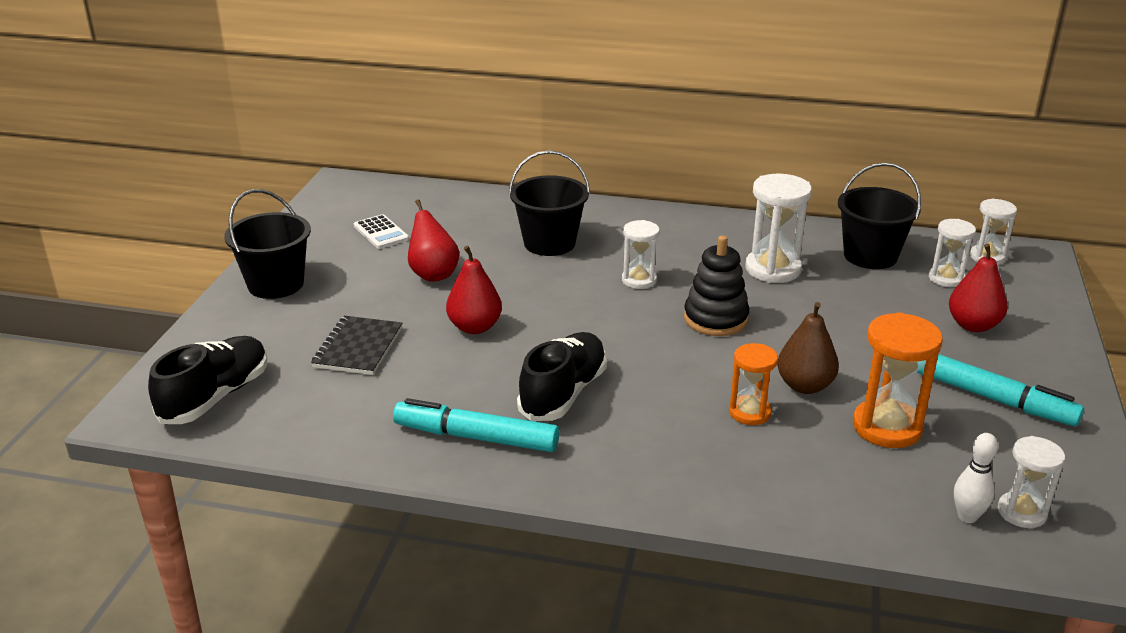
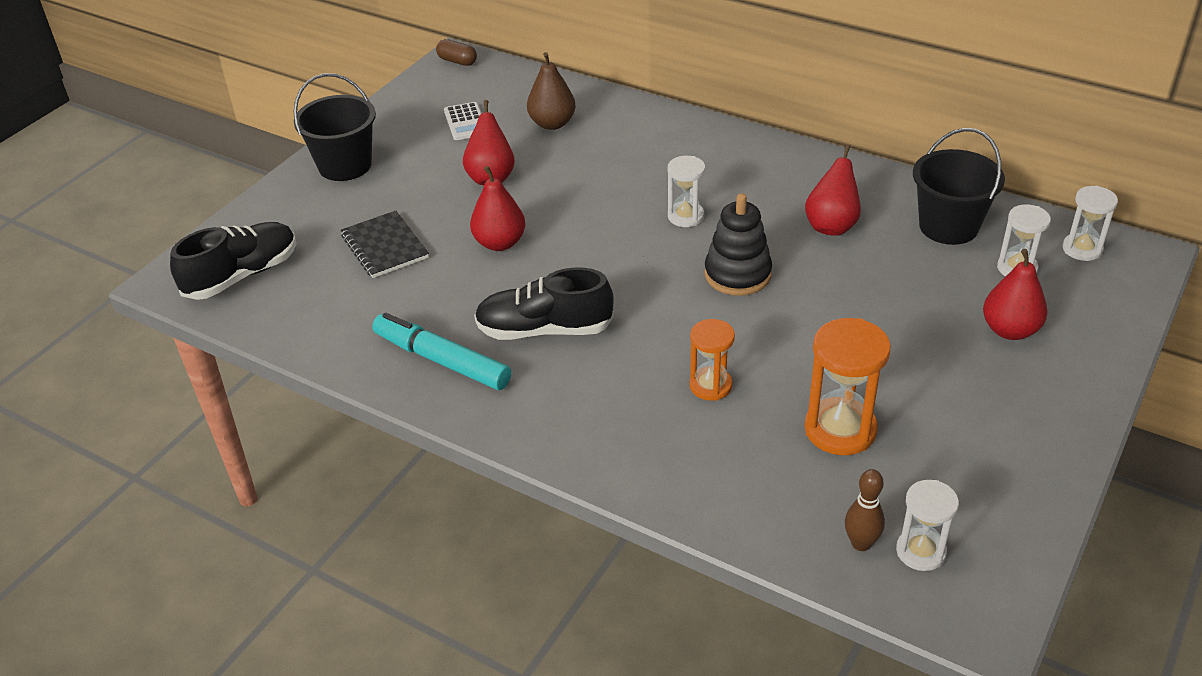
camera: 20 degrees right, 10 degrees up
black notebook [311,316,402,375] -> black notebook turned 60 degrees counterclockwise [341,211,429,278]
black bucket [508,151,590,256] -> none
black shoe [517,332,607,421] -> black shoe turned 135 degrees counterclockwise [474,267,614,340]
white hourglass [745,174,812,283] -> red pear [805,144,861,236]
brown pear [777,302,839,394] -> brown pear moved to [527,52,576,130]
turquoise marker [917,354,1084,426] -> none
white bowling pin [954,433,998,523] -> brown bowling pin [845,469,885,551]
none -> brown capsule [436,39,477,66]

